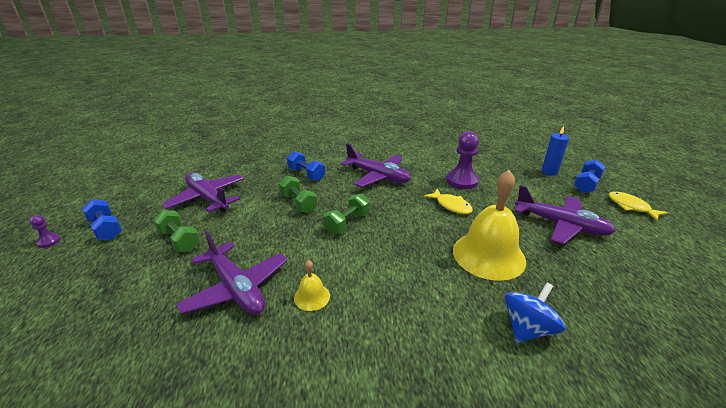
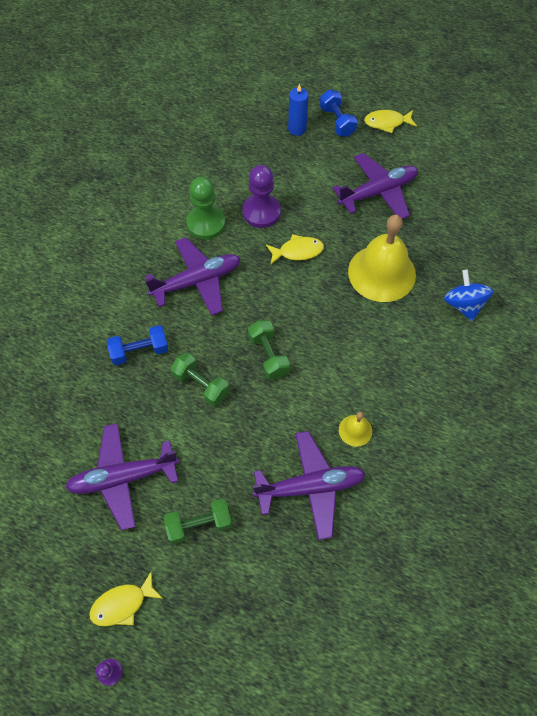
camera: 60 degrees left, 30 degrees up
blue dumbbell [82,199,122,240] -> yellow fish [89,571,163,626]
green dumbbell [279,176,317,213] -> green dumbbell turned 45 degrees clockwise [170,353,229,406]
none -> green pawn [186,177,225,240]

